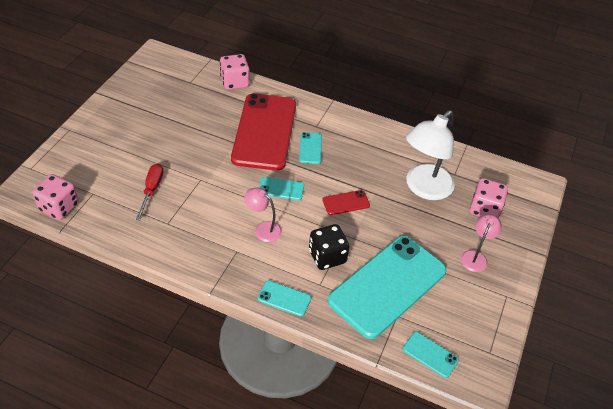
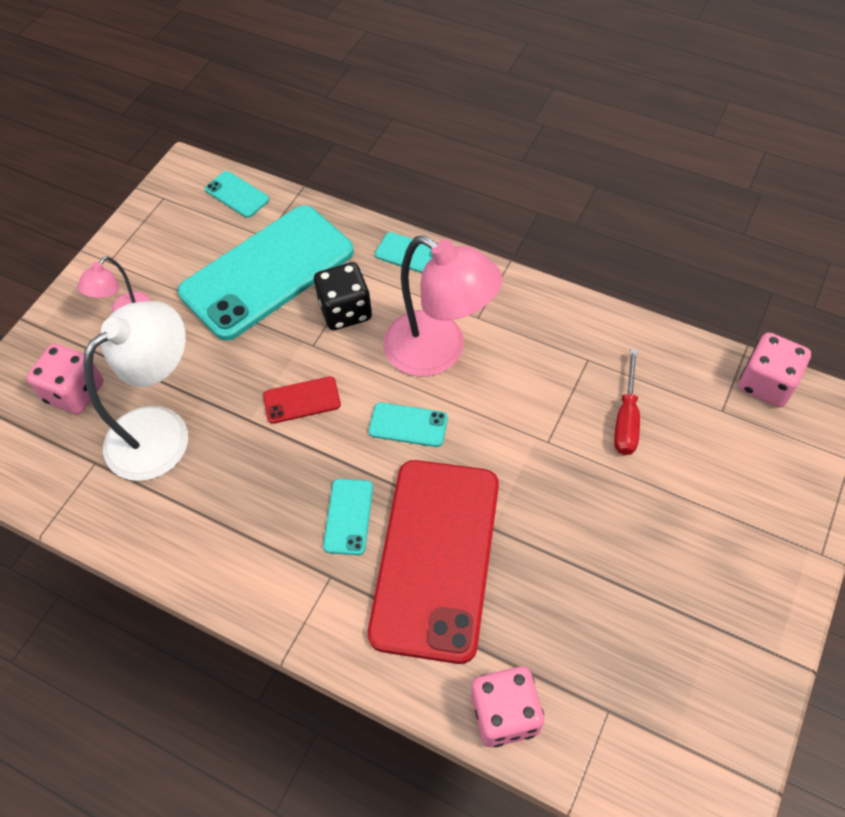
camera: 170 degrees left, 10 degrees up
pink lamp [244,188,282,242] -> pink lamp [383,236,503,377], size x1.96

